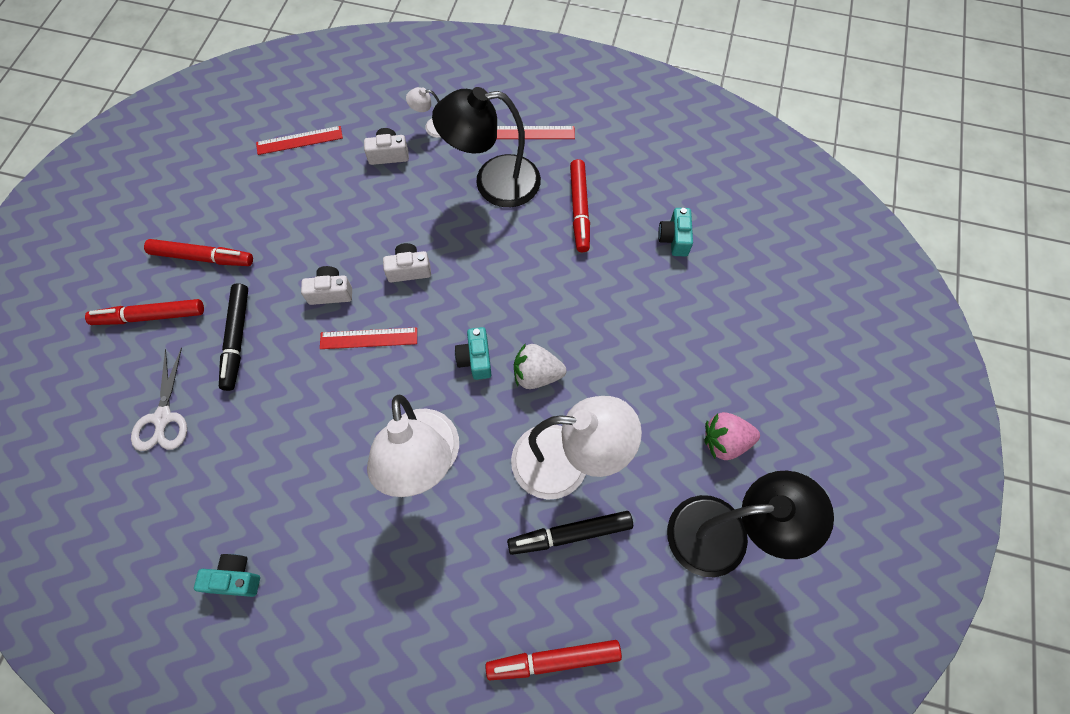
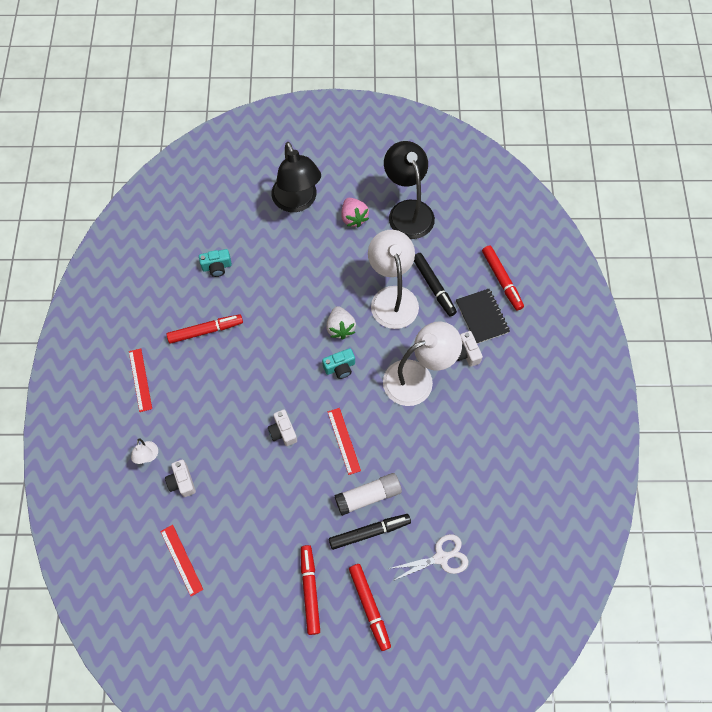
camera: 105 degrees left, 0 degrees up
turquoise camera [194,554,260,597] -> none
white camera [301,266,352,305] -> white camera moved to [458,331,483,367]
black lamp [432,87,541,207] -> black lamp moved to [271,142,321,212]
none -> white glue stick [334,473,402,516]
none -> black notebook [456,289,510,344]

